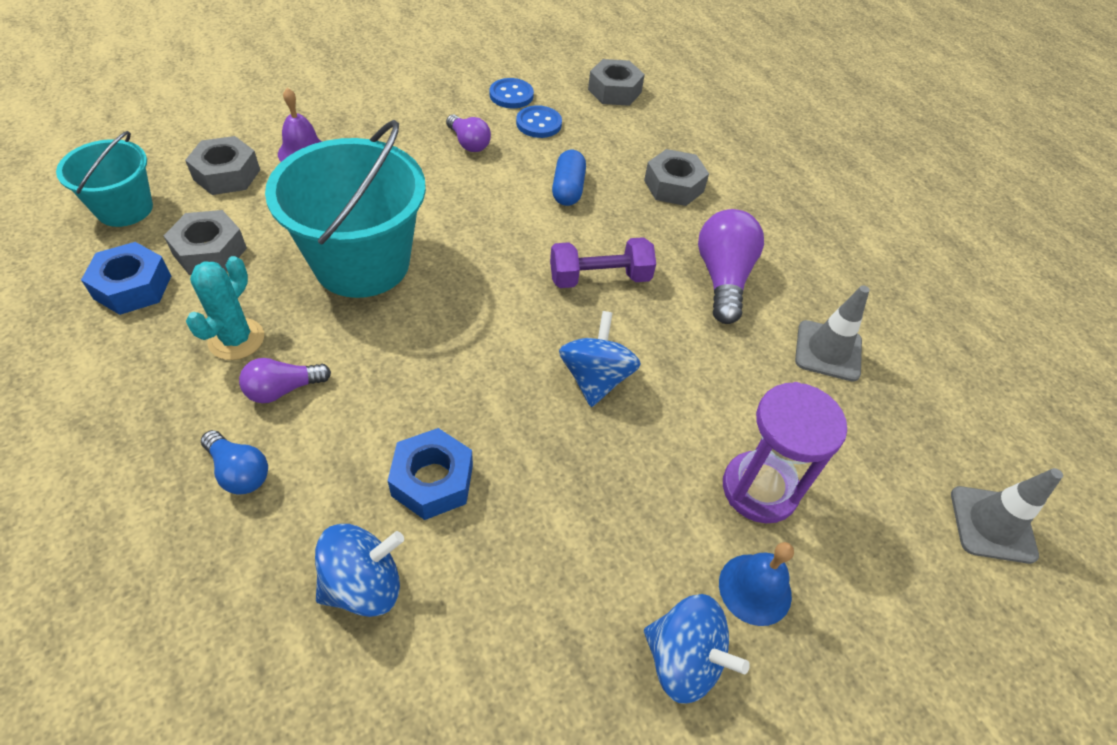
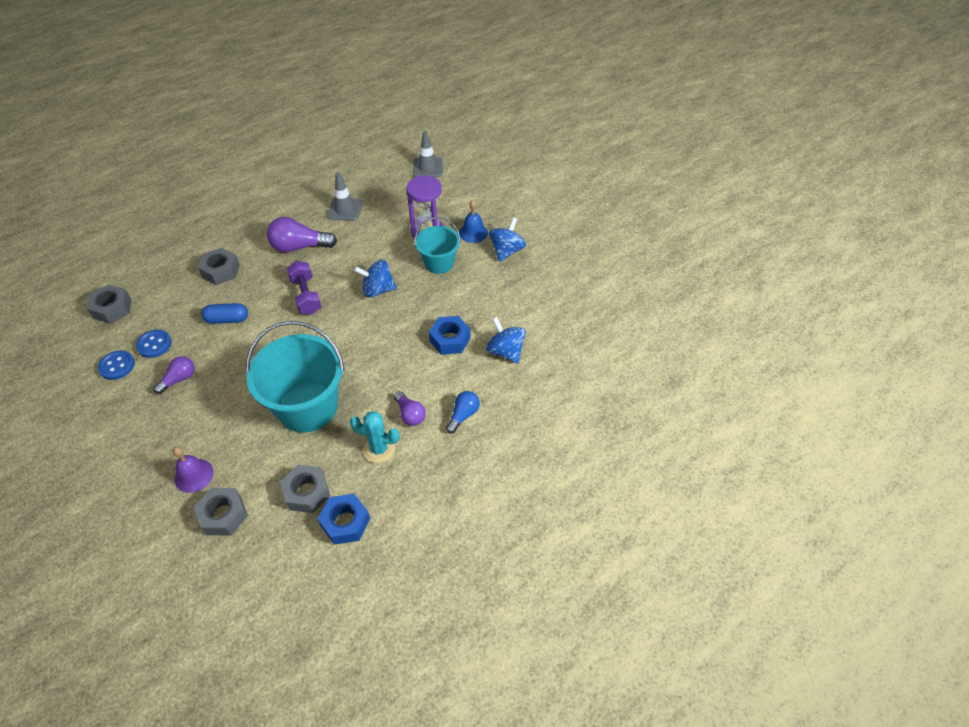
camera: 95 degrees left, 0 degrees up
turquoise bucket [56,131,153,227] -> turquoise bucket moved to [415,217,461,274]

